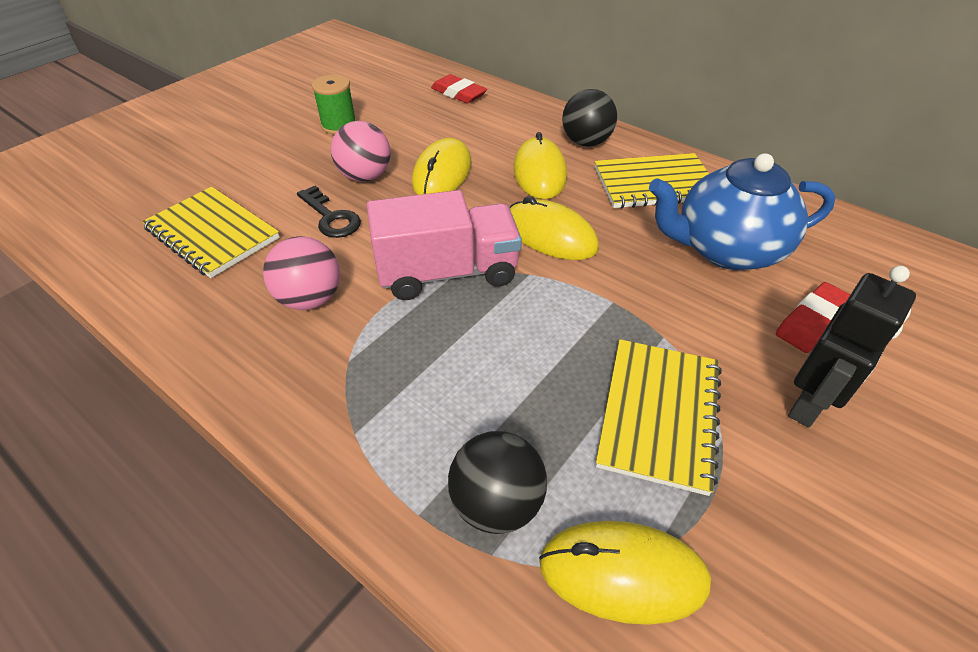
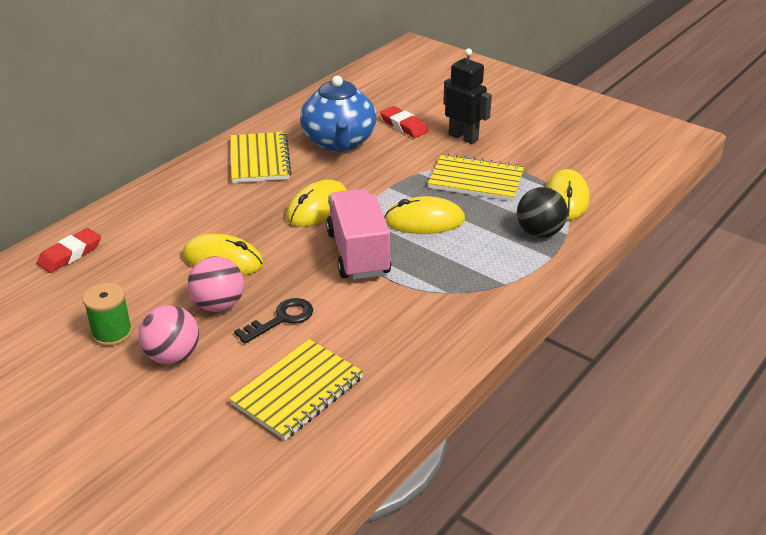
camera: 90 degrees left, 10 degrees down
pink ball [263,236,340,310] -> pink ball moved to [139,305,199,365]
yellow mouse [514,132,567,199] -> yellow mouse moved to [384,196,465,234]
black ball [562,89,617,147] -> none

